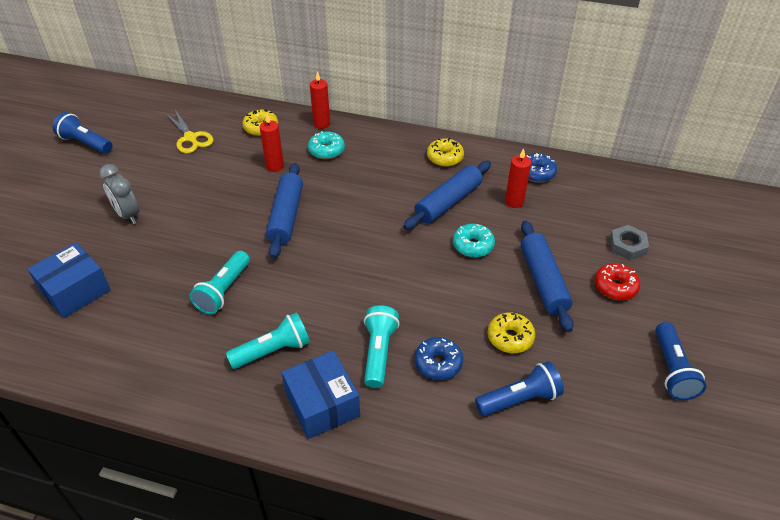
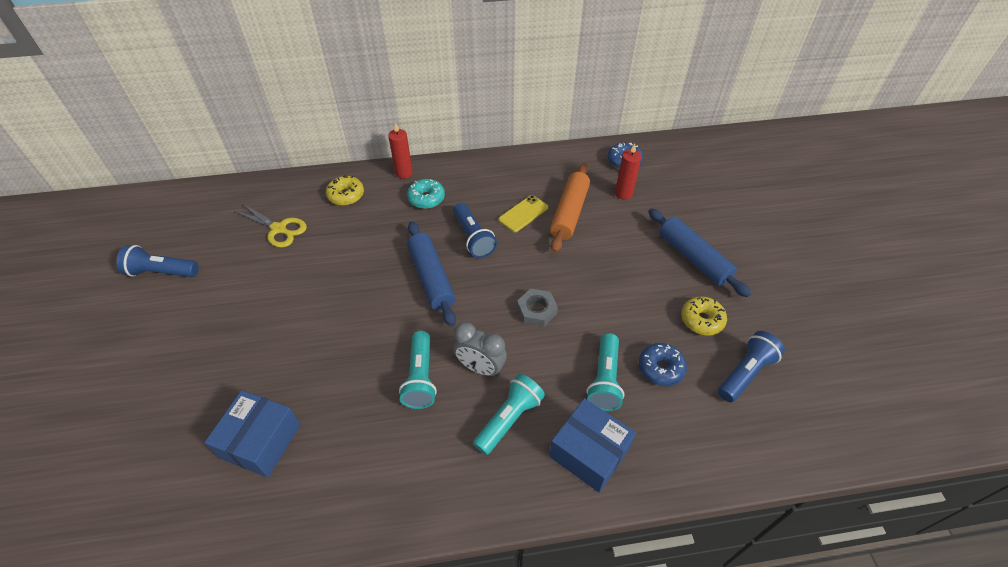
camera: 25 degrees left, 5 degrees up
grey clock [99,164,139,224] -> grey clock moved to [454,322,507,377]
red candle [260,114,284,172] -> none
turquoise flashlight [364,305,400,388] -> turquoise flashlight turned 150 degrees counterclockwise [586,333,624,411]
blue rolling pin [403,161,491,230] -> orange rolling pin [550,163,590,253]
yellow donut [427,138,464,167] -> none
turquoise donut [453,224,495,258] -> none
red donut [594,263,641,300] -> none
grey nut [610,225,649,260] -> grey nut moved to [517,289,558,327]
blue flashlight [655,322,706,400] -> blue flashlight moved to [453,203,497,258]
none -> yellow phone [499,195,548,232]

